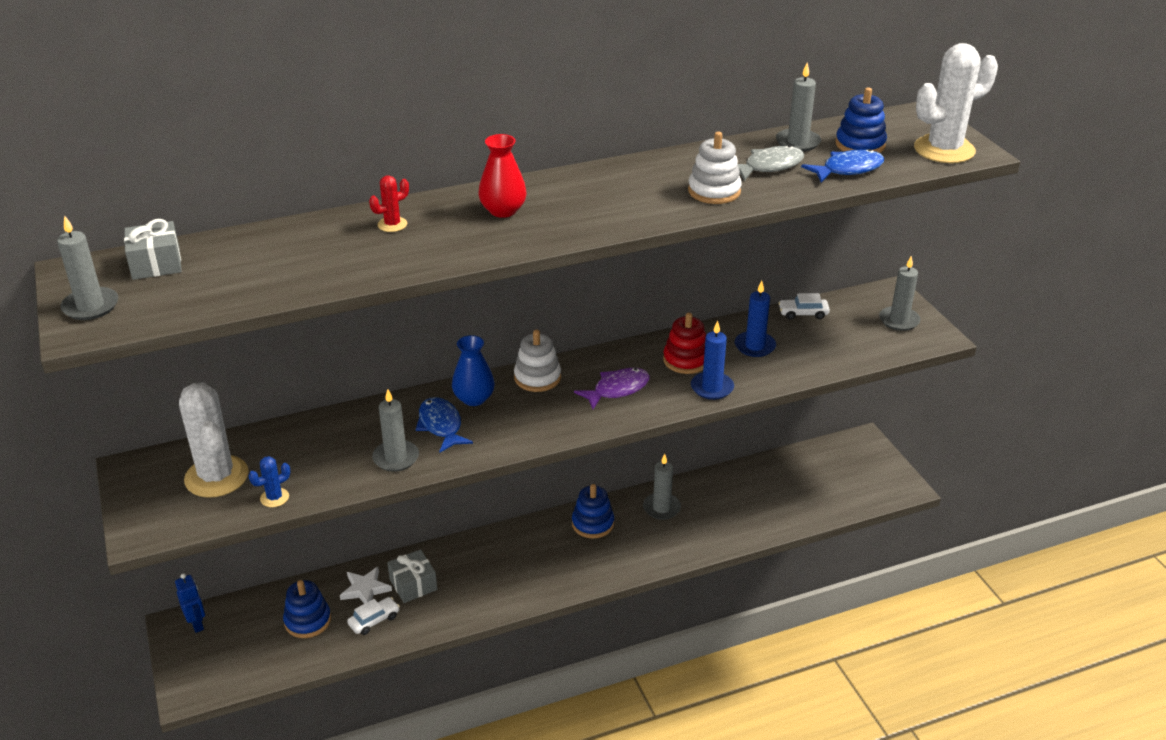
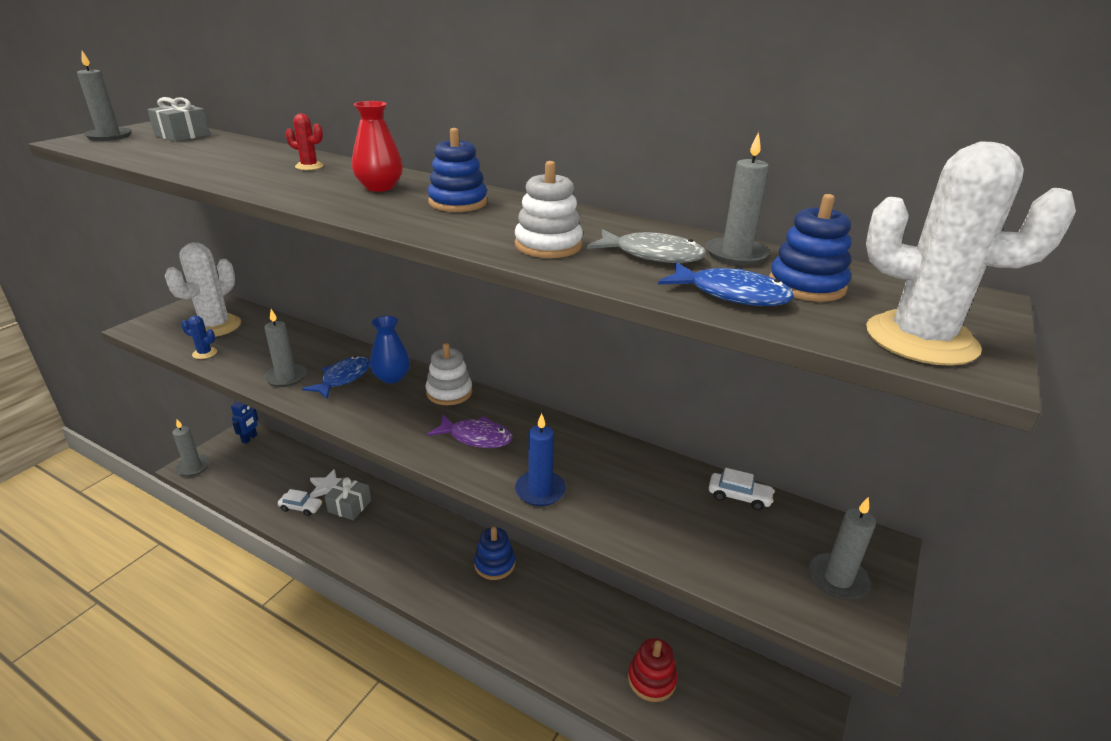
camera: 50 degrees right, 5 degrees down
blue stacking toy [283,580,331,638] -> blue stacking toy moved to [428,128,487,212]
grey candle [643,454,681,520] -> grey candle moved to [172,419,210,476]
red stacking toy [663,313,706,374] -> red stacking toy moved to [628,638,677,702]
blue candle [735,281,776,357] -> none
white car [779,293,830,320] -> white car turned 150 degrees clockwise [709,468,775,510]

